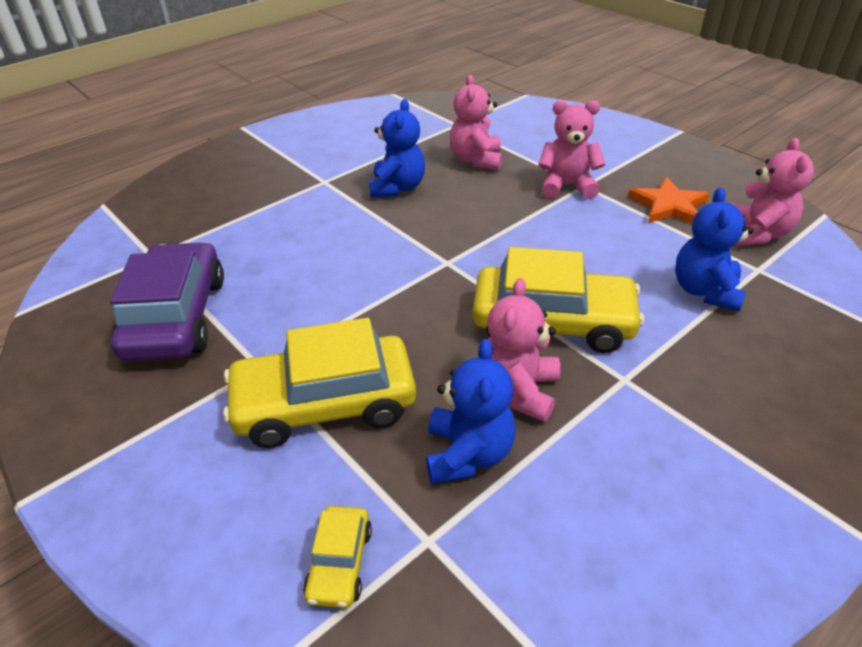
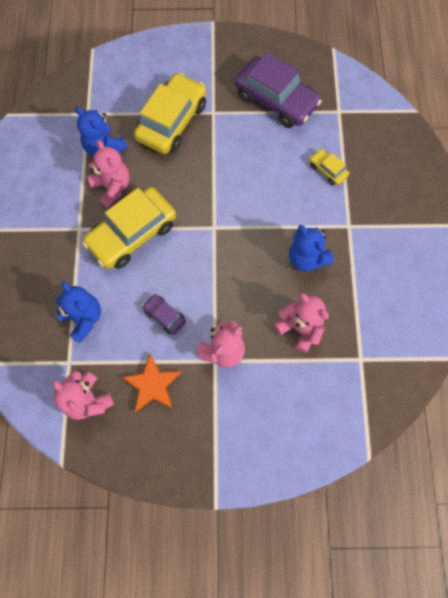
camera: 130 degrees right, 30 degrees up
yellow car [303,506,372,608] -> yellow car moved to [309,149,349,185]
none -> purple car [142,294,186,335]

